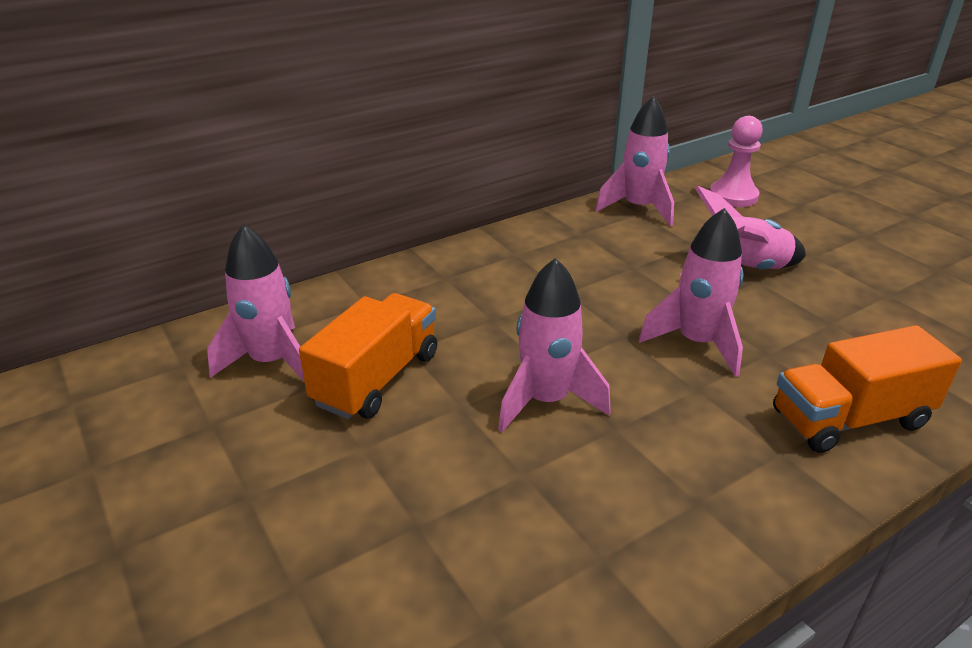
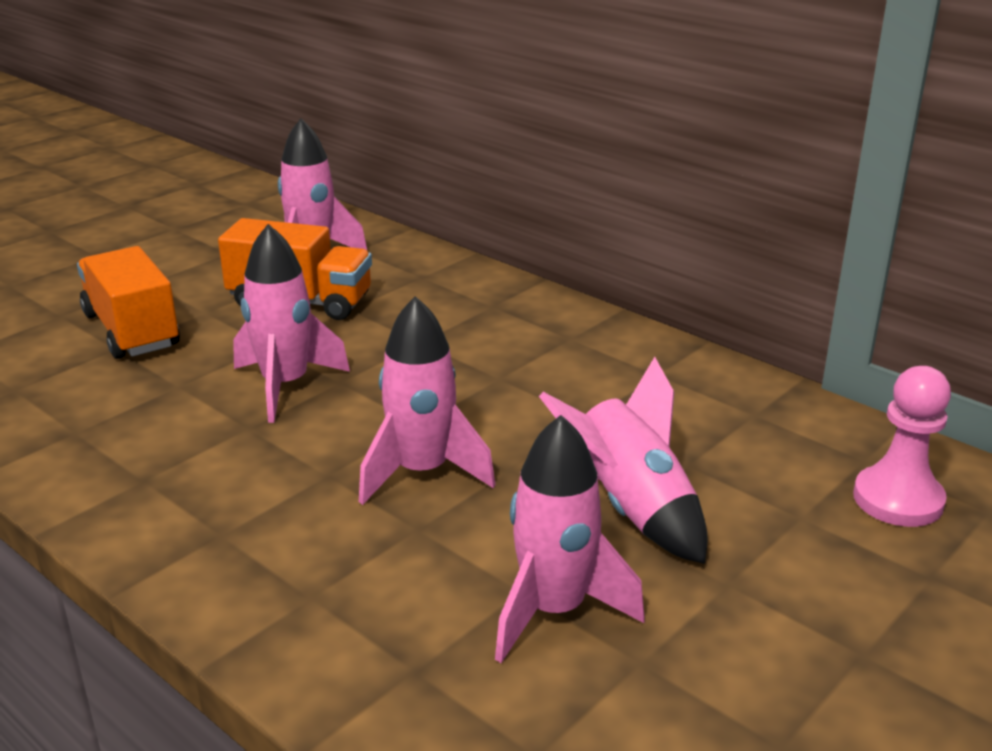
camera: 75 degrees right, 5 degrees down
pink rocket [595,96,674,226] -> pink rocket moved to [495,415,645,663]
orange truck [773,325,962,453] -> orange truck moved to [77,246,180,359]

